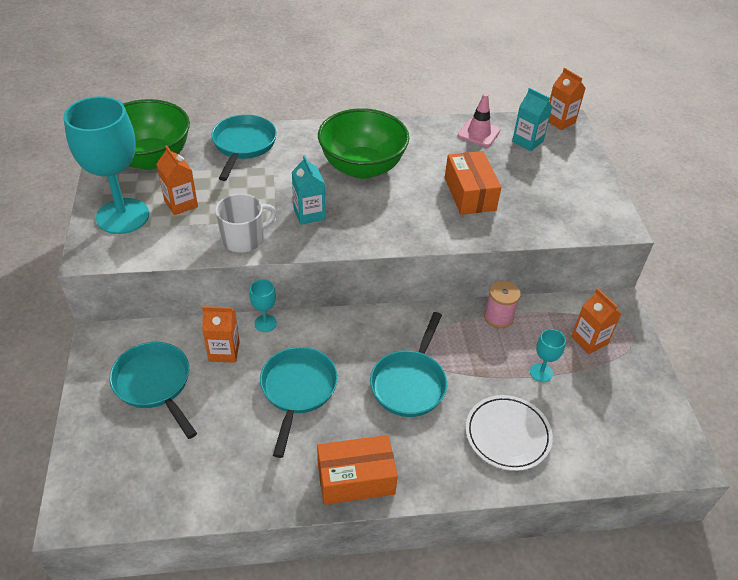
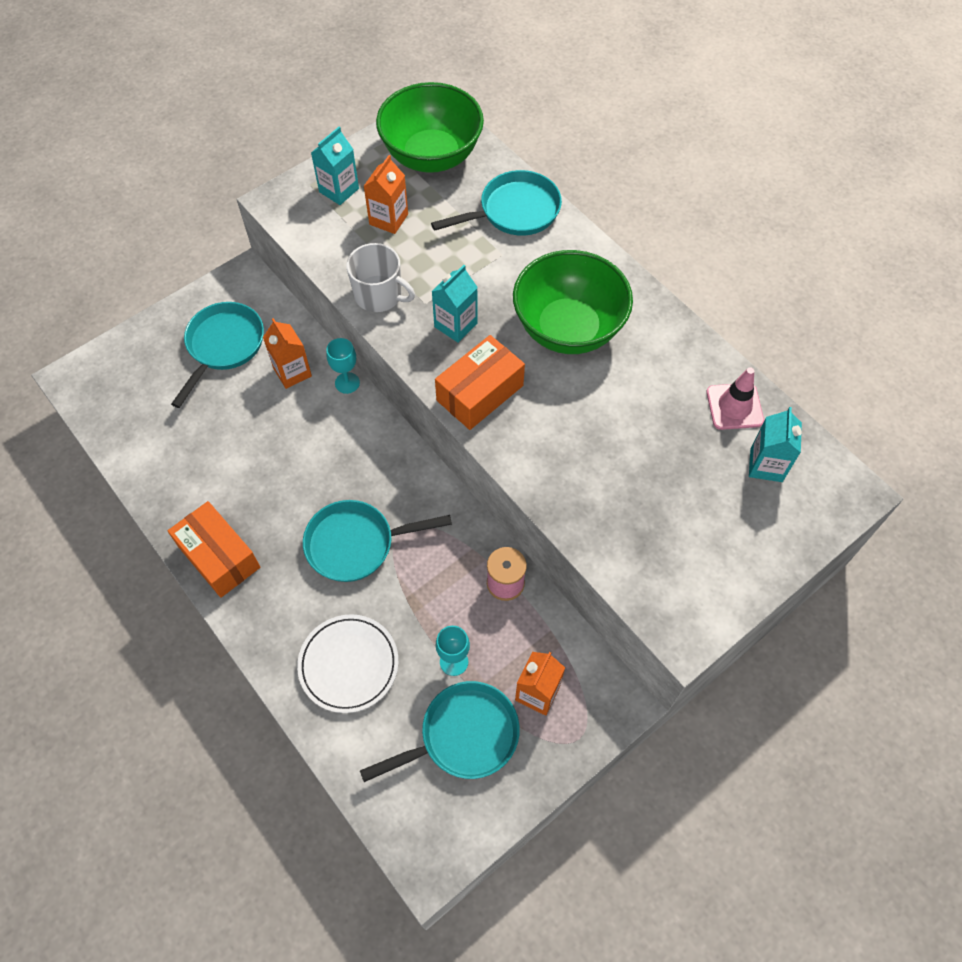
camera: 60 degrees right, 15 degrees up
turquoise goblet [63,96,149,234] -> turquoise carton [311,127,359,205]
turquoise pan [260,347,338,458] -> turquoise pan moved to [360,681,520,782]
orange box [445,151,501,215] -> orange box moved to [435,335,525,430]
orange carton [549,68,586,130] -> none

